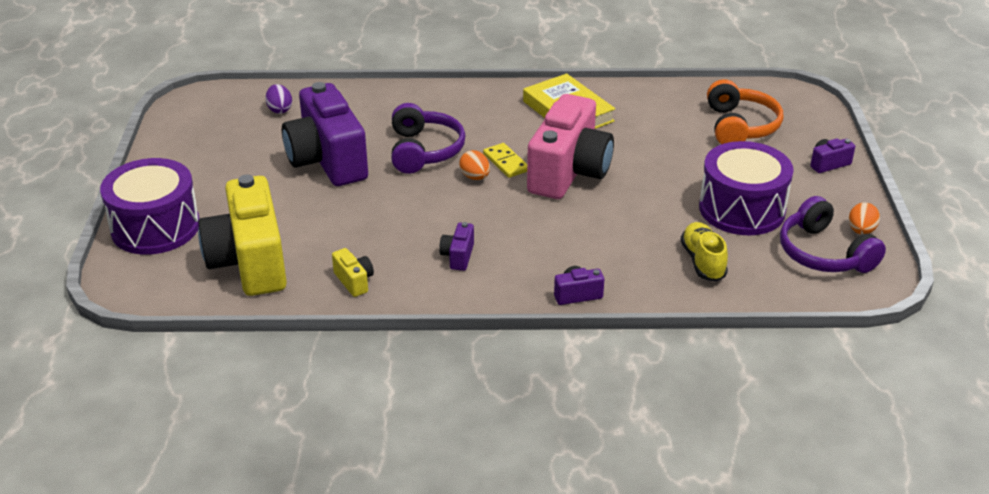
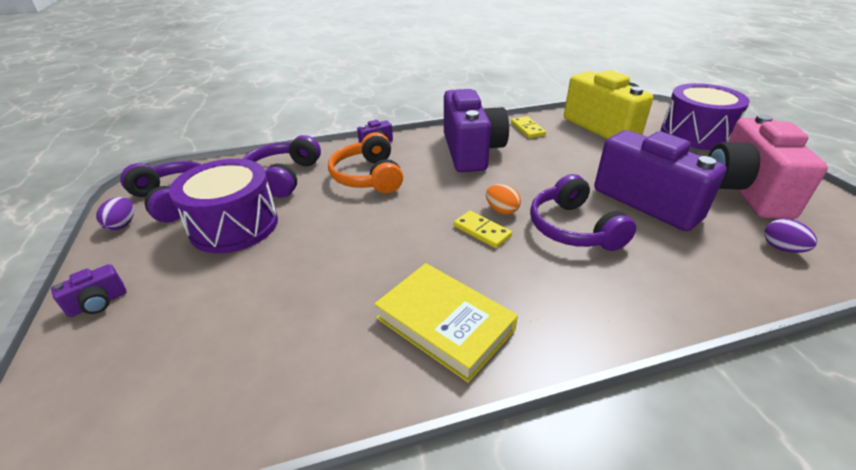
camera: 165 degrees right, 0 degrees up
yellow camera [332,248,374,297] -> yellow domino [511,116,546,138]
purple camera [439,222,474,271] -> purple camera [444,89,509,172], size x2.47
pink camera [527,94,614,199] -> pink camera moved to [708,114,828,219]
yellow shoe [680,222,728,282] -> purple headphones [243,135,321,198]
orange headphones [707,79,783,144] -> orange headphones moved to [328,132,403,193]
orange egg [849,203,880,235] -> purple egg [96,197,134,230]

